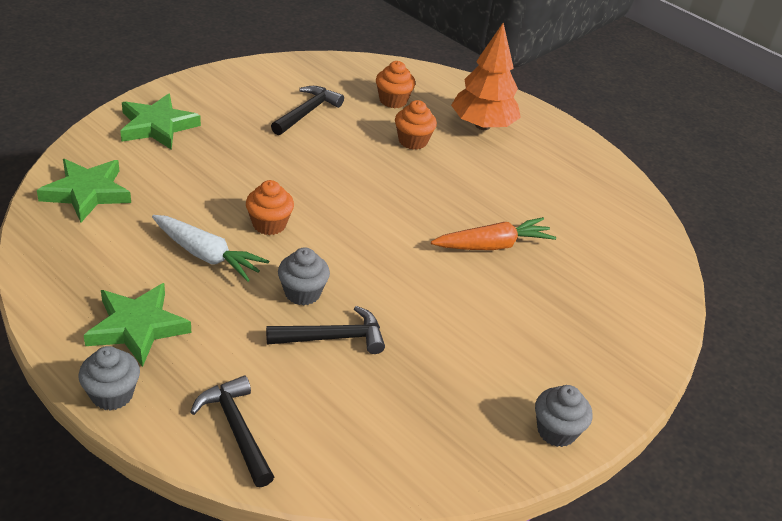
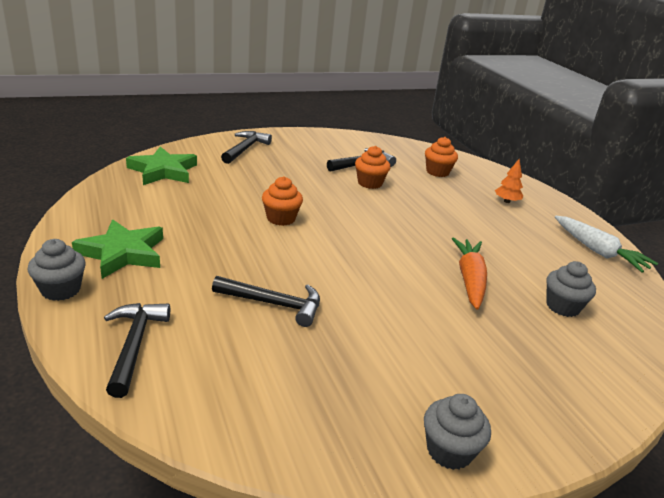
camera: 25 degrees right, 10 degrees down
green star [120,93,201,150] -> black hammer [221,131,272,164]
white carrot [152,215,269,282] -> white carrot moved to [555,216,658,273]
grey cupcake [278,247,330,306] -> grey cupcake moved to [546,261,596,317]
orange cupcake [395,100,437,150] -> orange cupcake moved to [355,146,390,189]
orange carrot [431,217,556,250] -> orange carrot turned 90 degrees counterclockwise [452,237,487,310]
orange tree [451,23,521,130] -> orange tree [495,159,523,203], size x0.47

